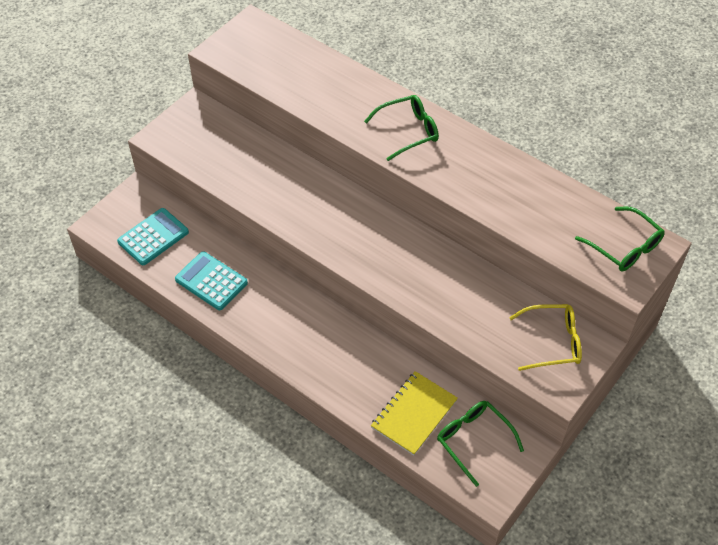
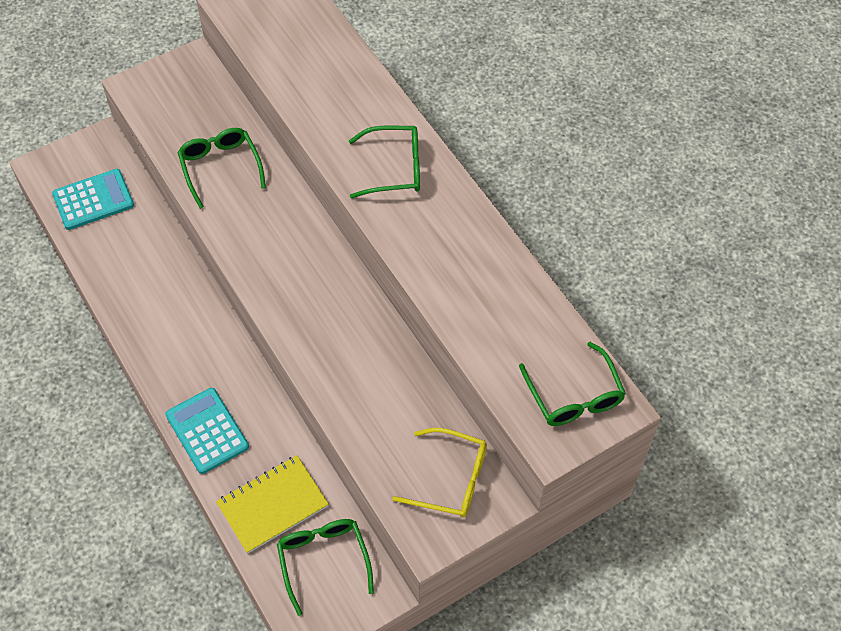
camera: 20 degrees right, 5 degrees up
turquoise calculator [175,251,248,310] -> turquoise calculator moved to [165,388,249,474]
none -> green glasses [177,128,266,209]

